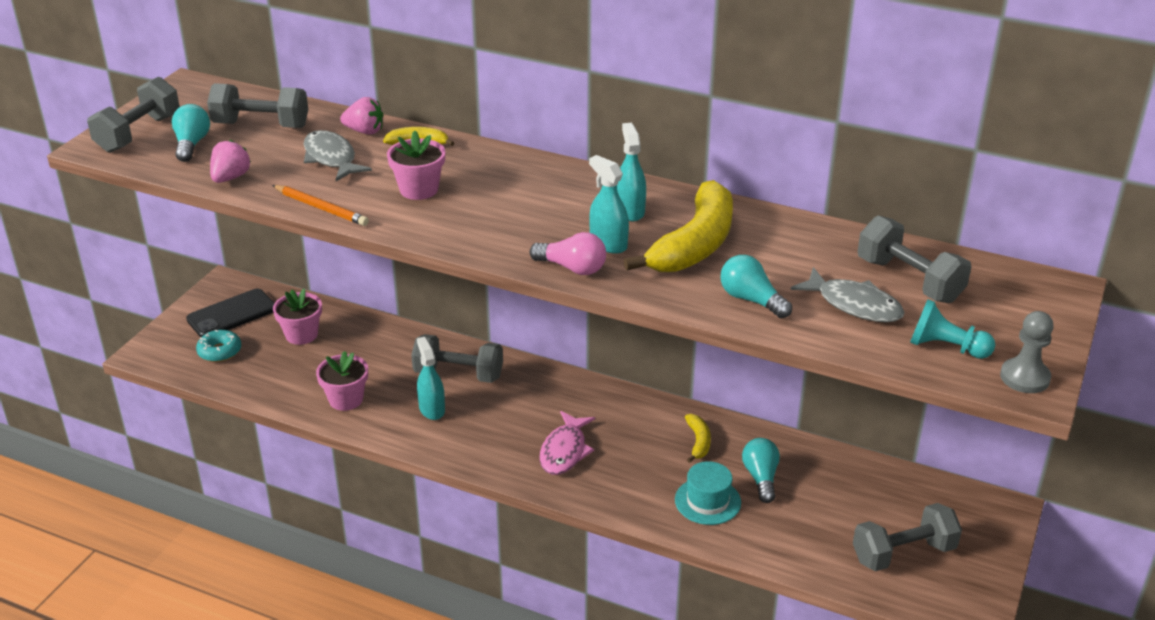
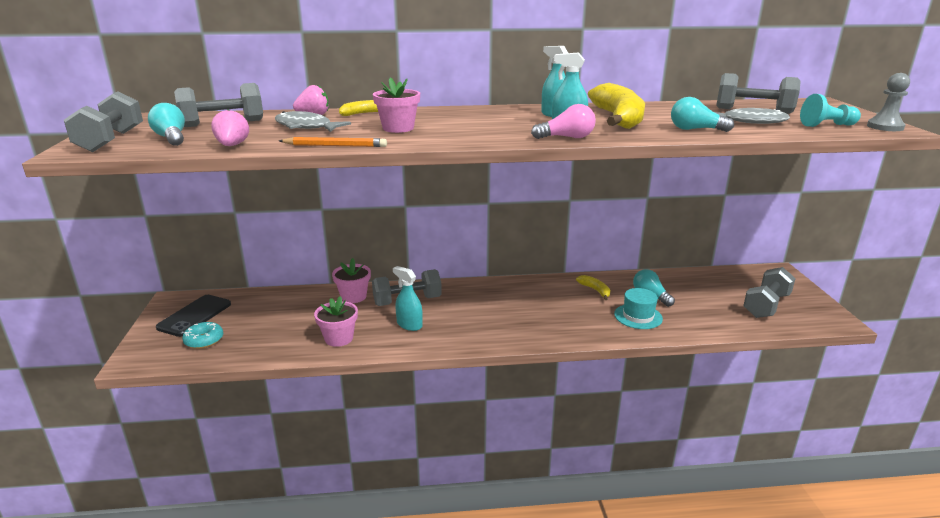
camera: 30 degrees left, 10 degrees down
pink flower pot [273,289,322,345] -> pink flower pot moved to [332,258,371,303]
pink fish [540,411,595,475] -> none

